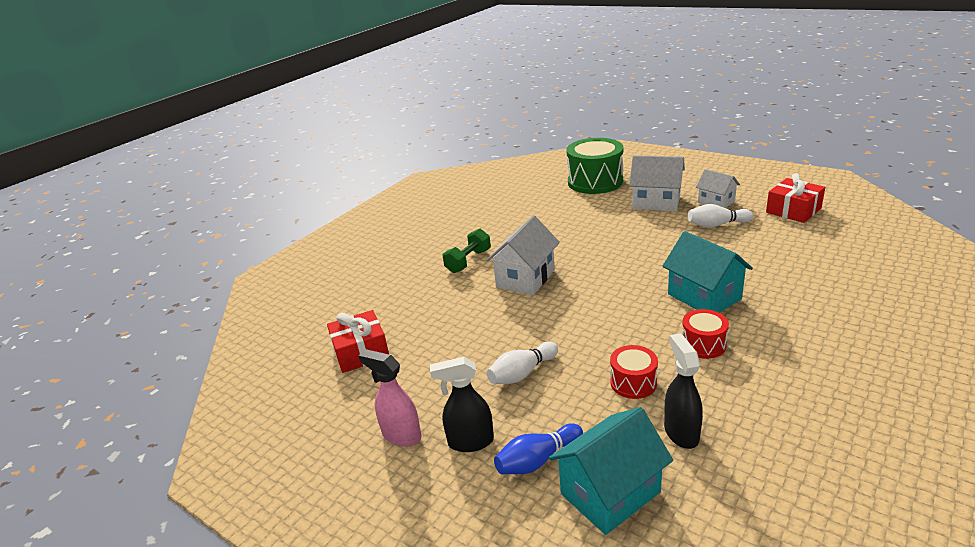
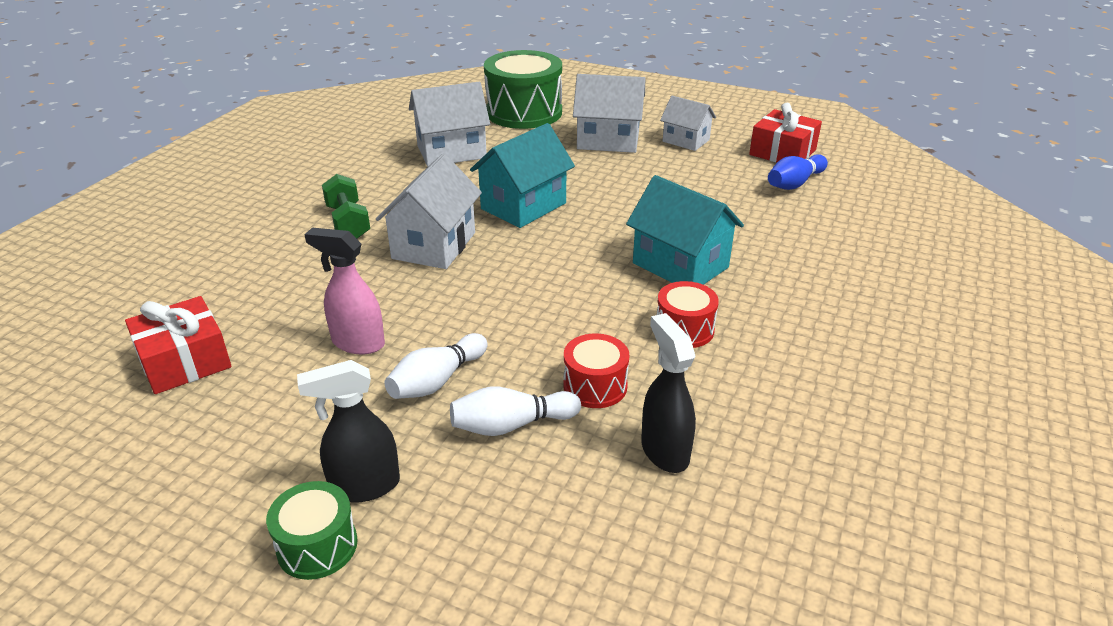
camera: 15 degrees left, 5 degrees up
pink spray bottle [358,349,421,447] -> pink spray bottle moved to [304,228,385,354]
green dumbbell [443,229,491,273] -> green dumbbell turned 45 degrees counterclockwise [322,174,370,239]
blue bowling pin [494,423,583,474] -> blue bowling pin moved to [768,154,828,190]
turquoise house [549,407,673,535] -> turquoise house moved to [470,123,575,228]
white bowling pin [688,204,753,228] -> white bowling pin moved to [450,386,581,436]
none -> green drum [266,481,358,580]
none -> white house [409,82,490,167]

